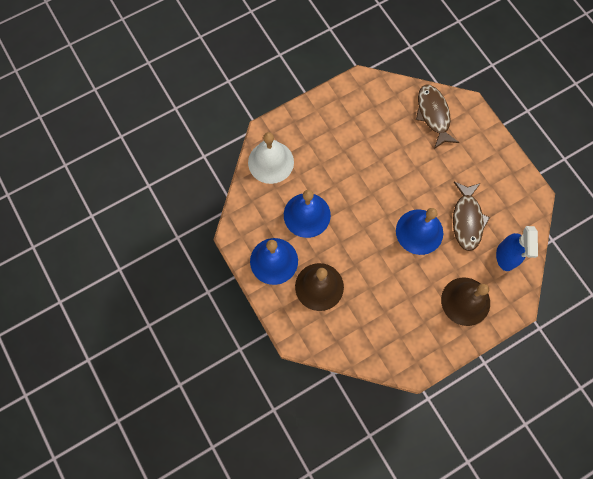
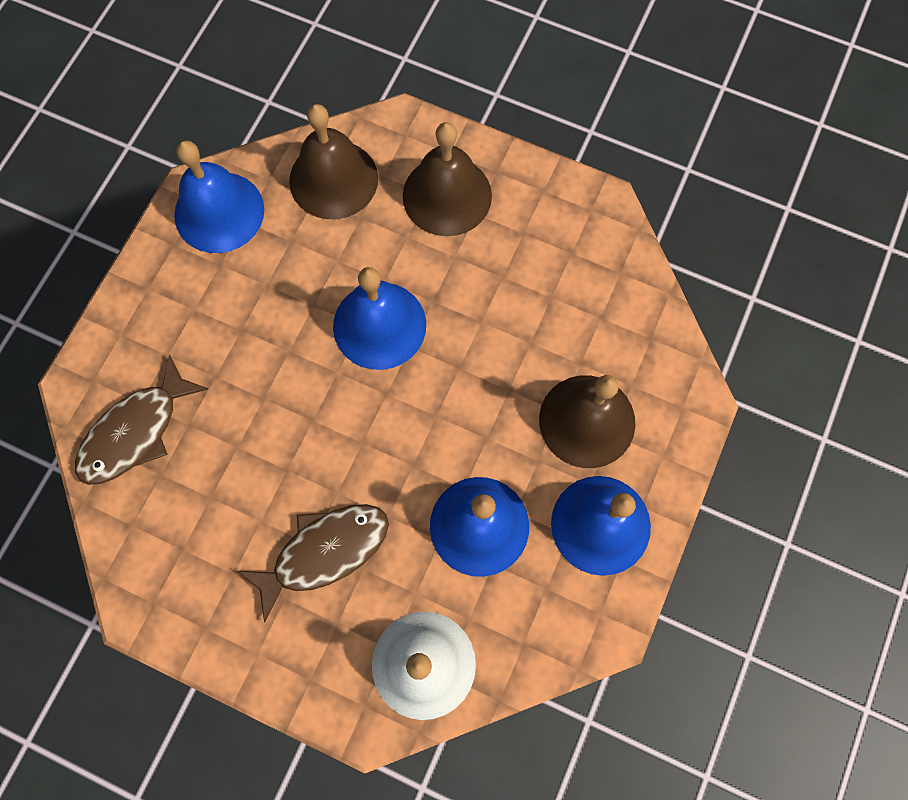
camera: 125 degrees left, 0 degrees up
brown fish [453,182,490,251] -> brown fish moved to [237,504,389,622]
blue spray bottle [496,226,538,271] -> brown bell [289,104,378,219]
none -> blue bell [174,141,264,253]

